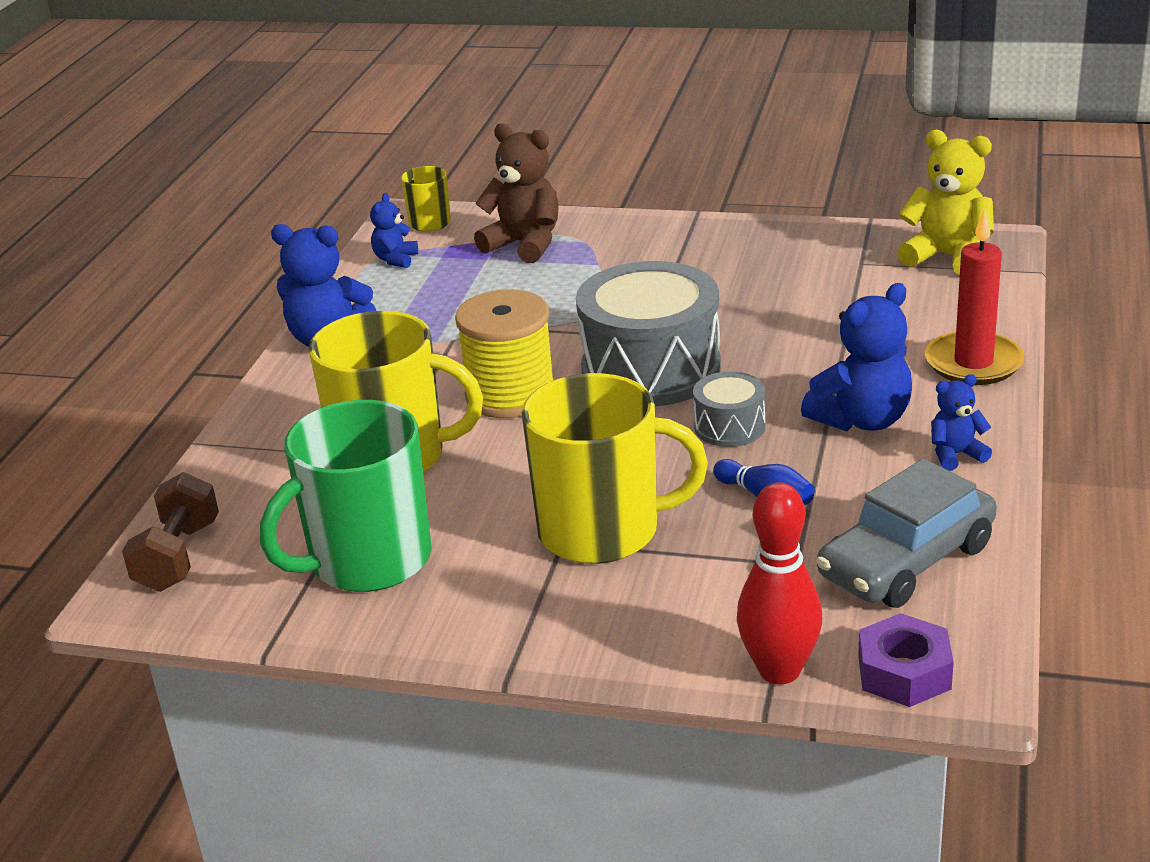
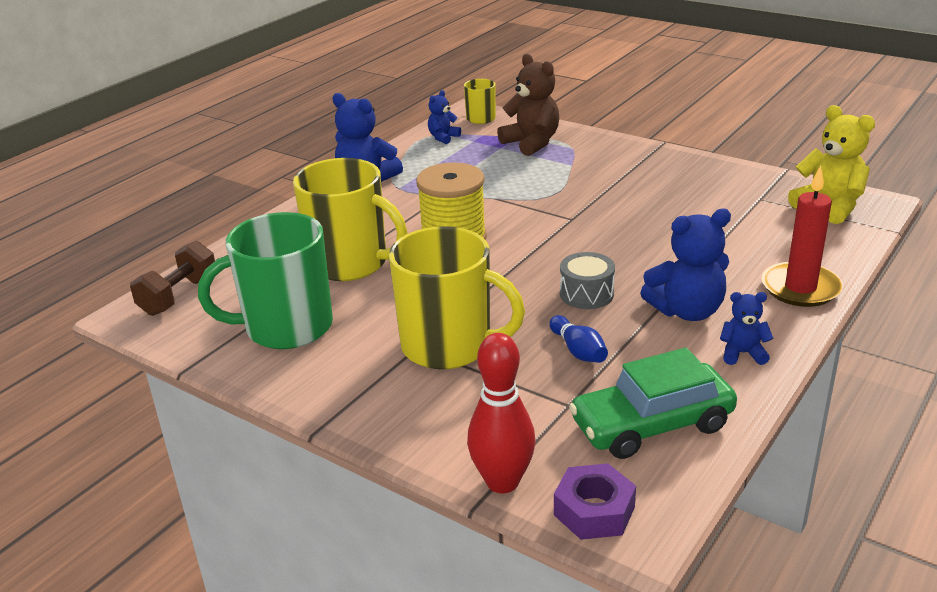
camera: 20 degrees right, 0 degrees up
grey drum [576,261,721,406] -> none
grey car [816,459,997,608] -> green car [569,348,737,459]

